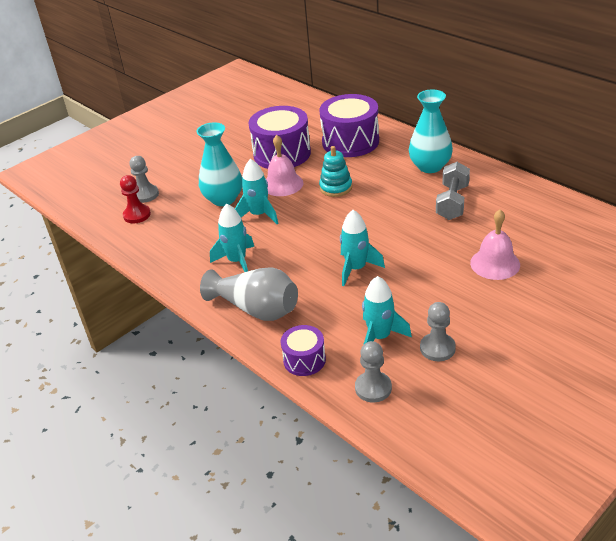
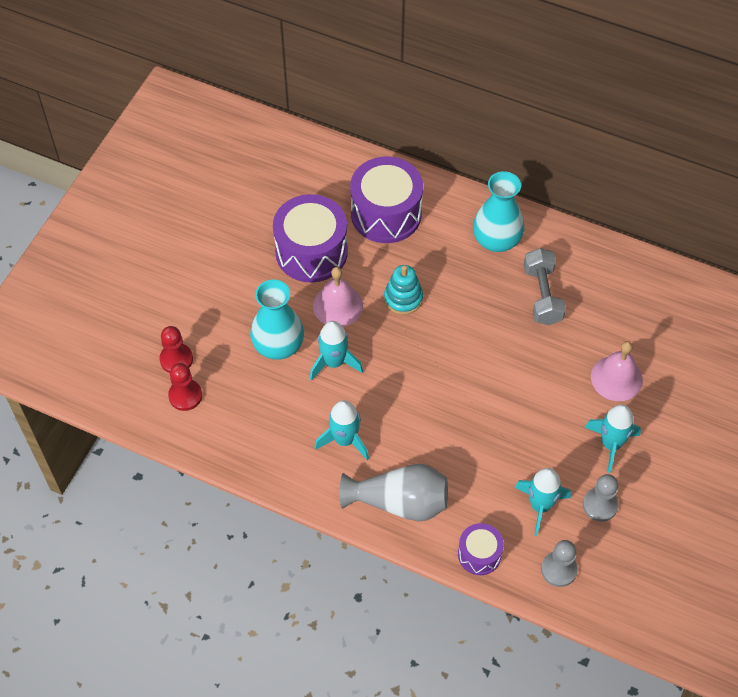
camera: 25 degrees left, 20 degrees up
grey pawn [129,156,159,203] -> red pawn [160,326,193,373]
turquoise rocket [340,210,385,286] -> turquoise rocket moved to [585,405,641,473]

